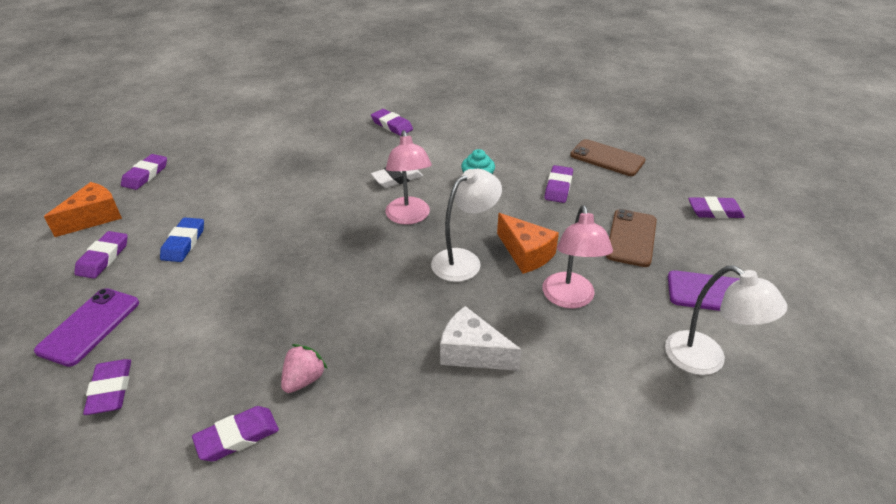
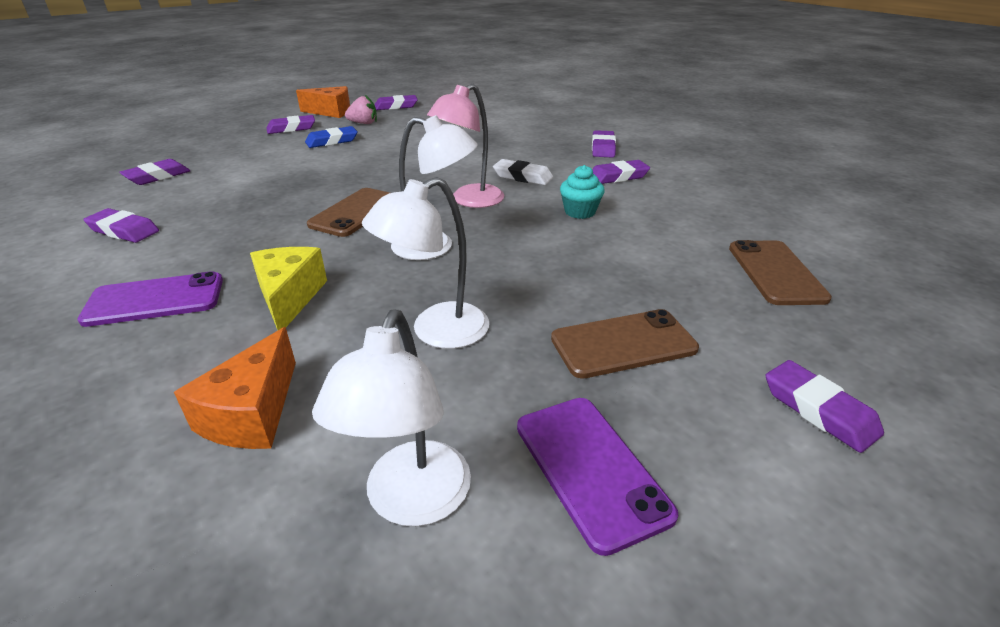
camera: 55 degrees right, 5 degrees down
purple phone [34,288,139,367] -> purple phone moved to [77,271,223,327]
pink strawberry [281,344,327,393] -> pink strawberry moved to [345,95,377,124]
white cheese [440,306,522,371] -> yellow cheese [250,247,327,330]
orange cheese [497,213,559,274] -> orange cheese moved to [174,327,296,449]
pink lamp [543,205,613,309] -> white lamp [362,177,489,349]
purple eraser [544,165,573,203] -> purple eraser moved to [592,160,650,184]
none -> brown phone [307,188,389,237]

